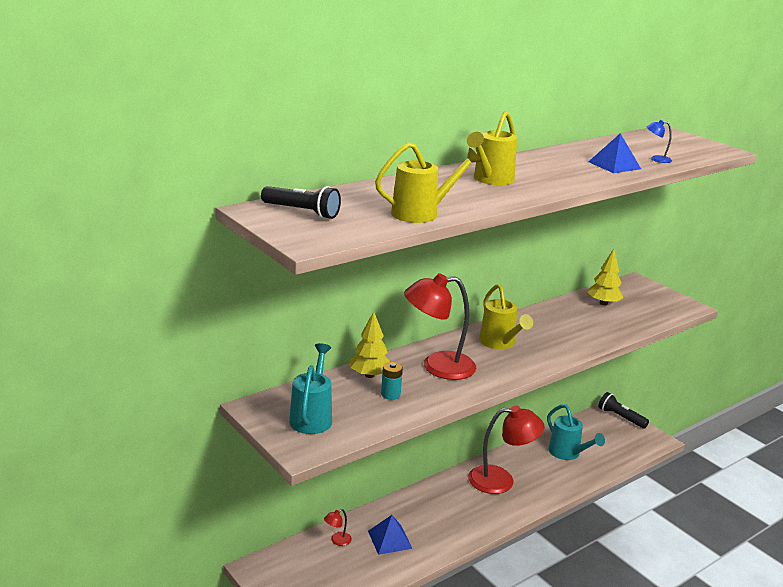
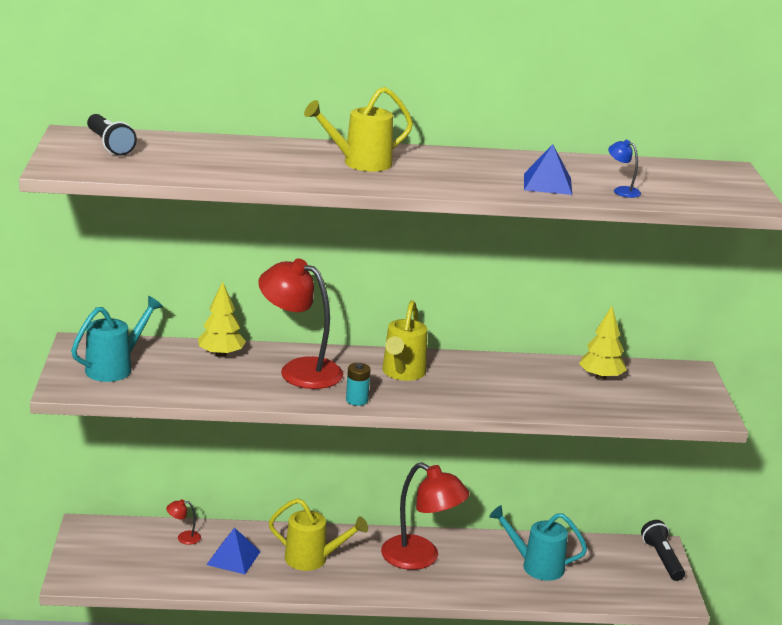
camera: 35 degrees right, 0 degrees up
yellow watering can [375,142,482,223] -> yellow watering can moved to [269,498,368,571]
turquoise battery [381,362,403,400] -> turquoise battery moved to [346,363,370,406]
turquoise watering can [547,404,605,460] -> turquoise watering can turned 105 degrees clockwise [489,505,587,581]

